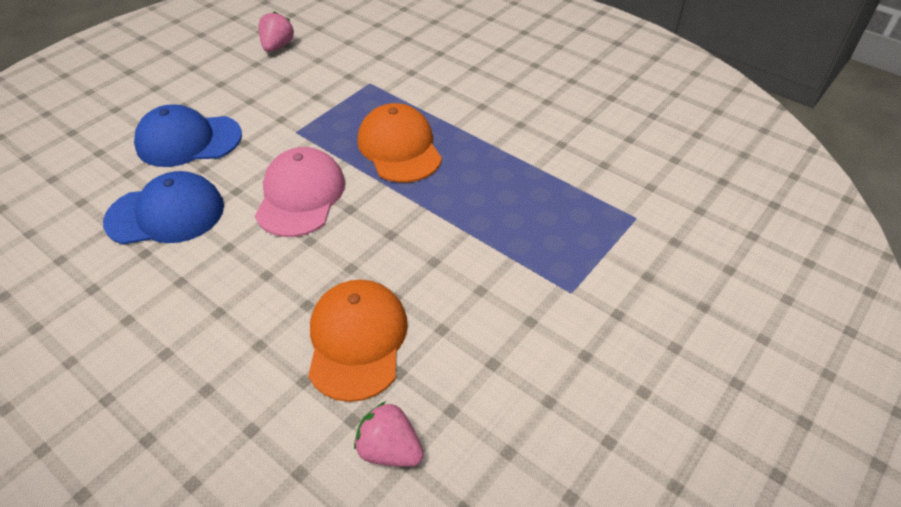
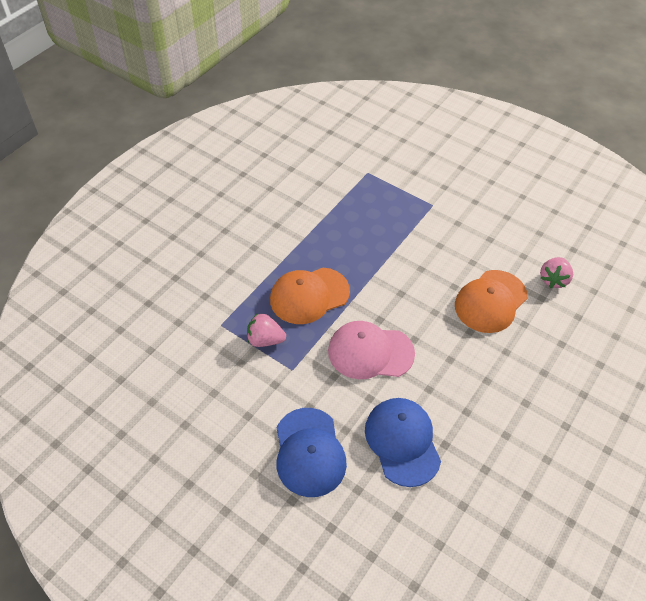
camera: 95 degrees left, 5 degrees up
pink strawberry [259,11,294,52] -> pink strawberry moved to [247,313,286,347]
orange cap [308,280,408,402] -> orange cap turned 45 degrees counterclockwise [455,270,528,333]

